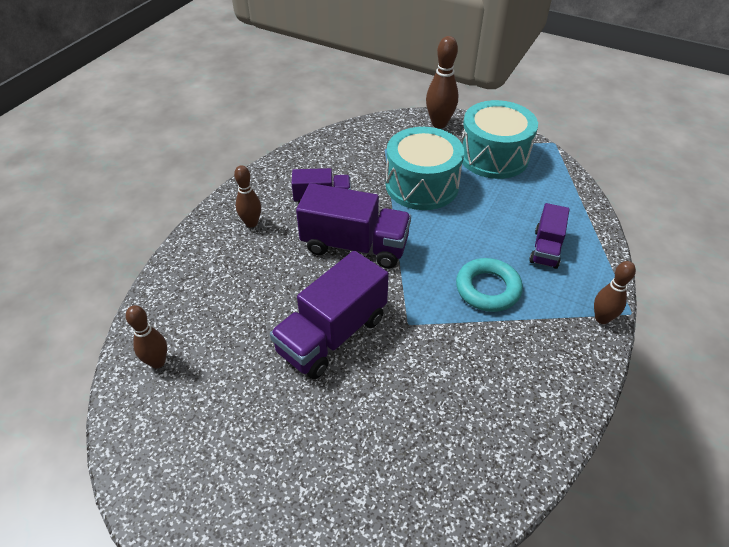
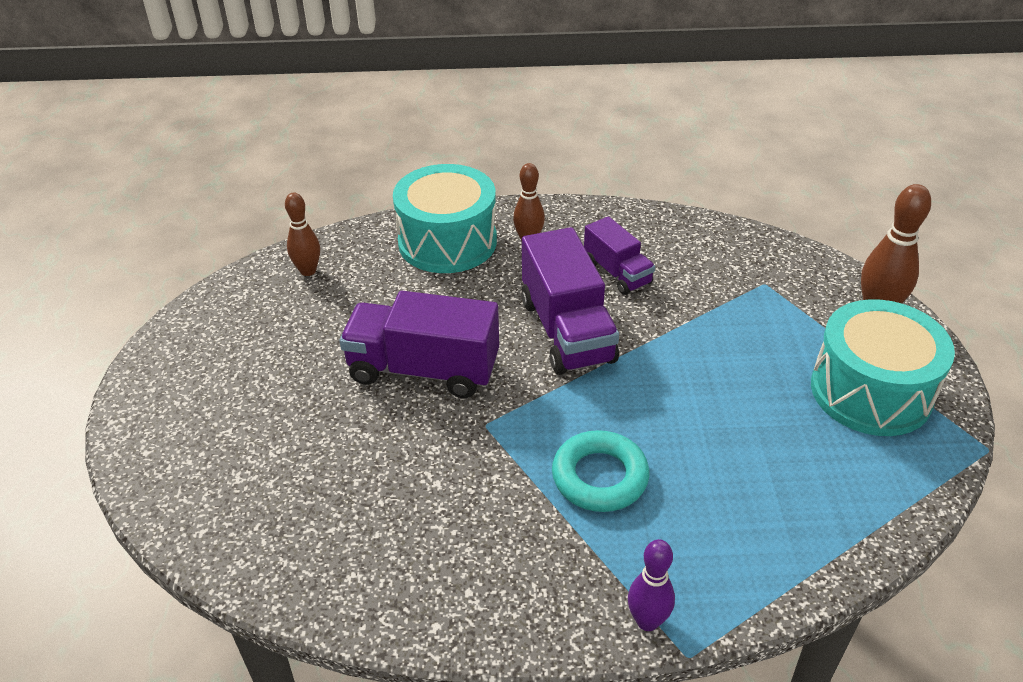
camera: 60 degrees right, 5 degrees down
turquoise drum [386,127,464,210] -> turquoise drum moved to [393,164,497,273]
purple truck [529,203,570,269] -> none
brown bowling pin [594,261,636,324] -> purple bowling pin [628,539,675,631]

